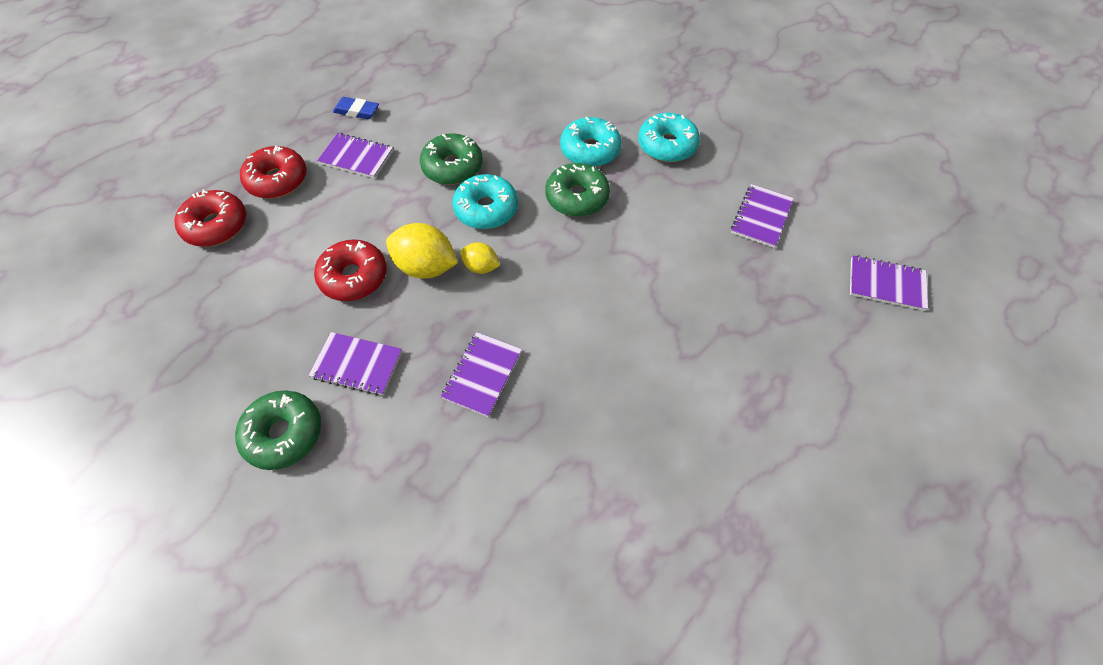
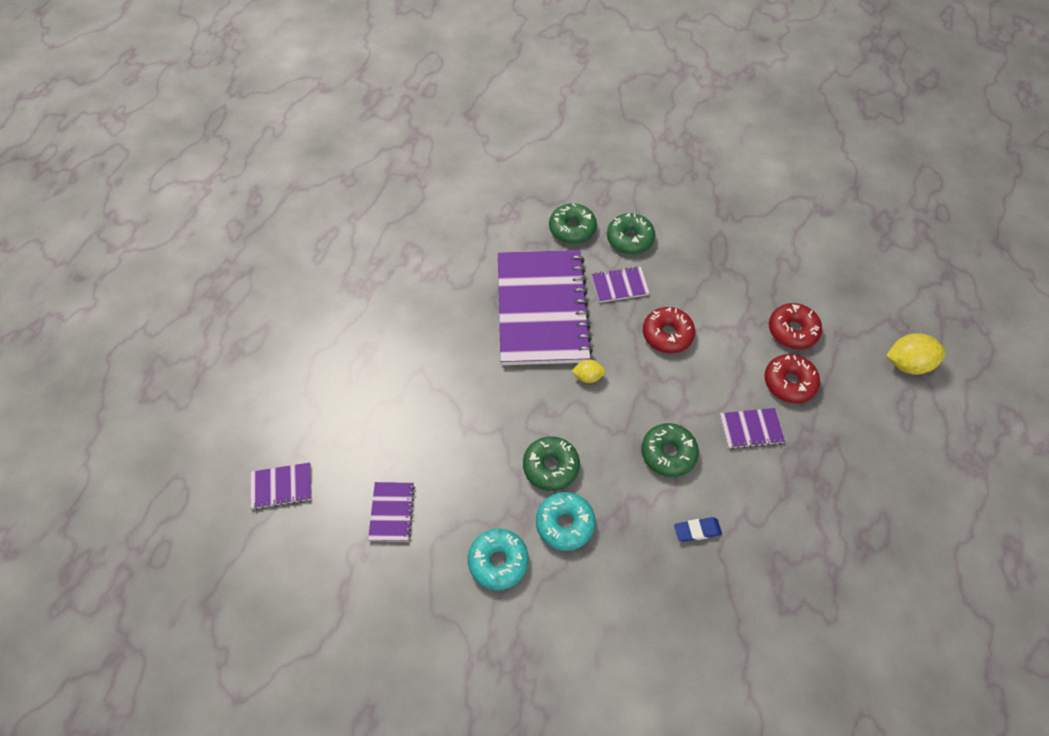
camera: 155 degrees right, 0 degrees up
blue eraser [333,97,379,119] -> blue eraser moved to [674,517,722,542]
yellow lemon [386,223,458,279] -> yellow lemon moved to [886,333,946,375]
purple notebook [441,332,522,417] -> purple notebook [498,250,593,365], size x2.49
turquoise donut [452,174,518,229] -> none
none -> green donut [549,203,597,244]

